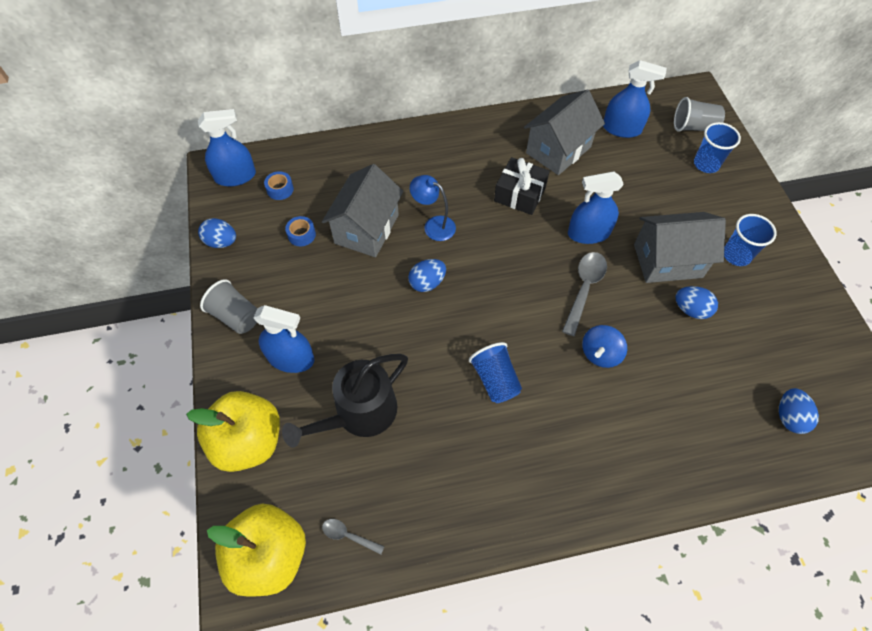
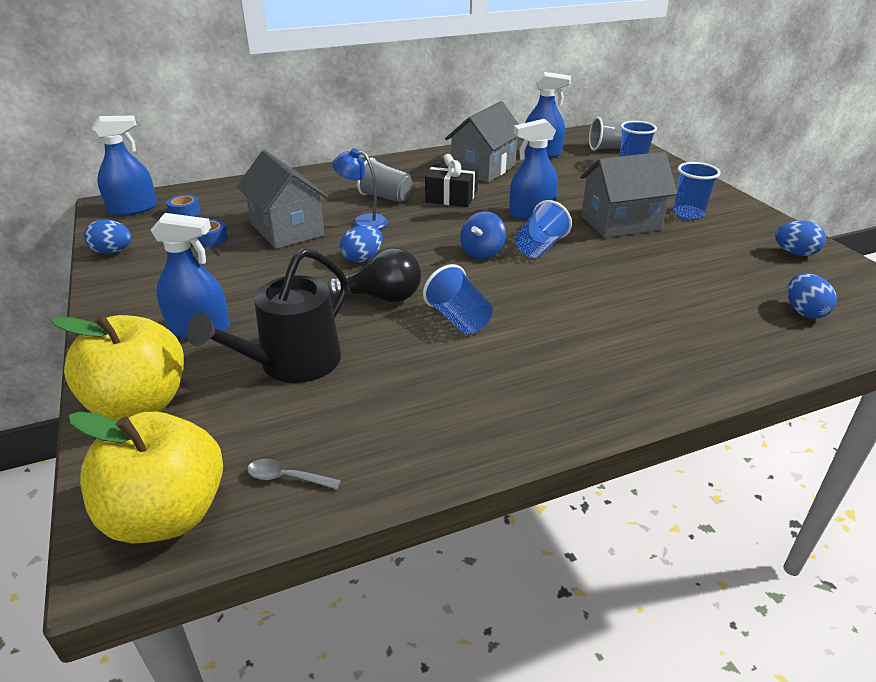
camera: 10 degrees left, 25 degrees down
grey cup [200,279,257,334] -> grey cup moved to [357,158,412,203]
grey house [322,164,404,257] -> grey house turned 45 degrees counterclockwise [237,150,328,249]
grey spoon [562,252,607,336] -> blue cup [515,200,572,258]
blue spinning top [582,325,627,368] -> blue spinning top moved to [460,211,506,259]
blue egg [675,286,718,319] -> blue egg moved to [775,221,826,256]
none -> black light bulb [328,247,421,302]

